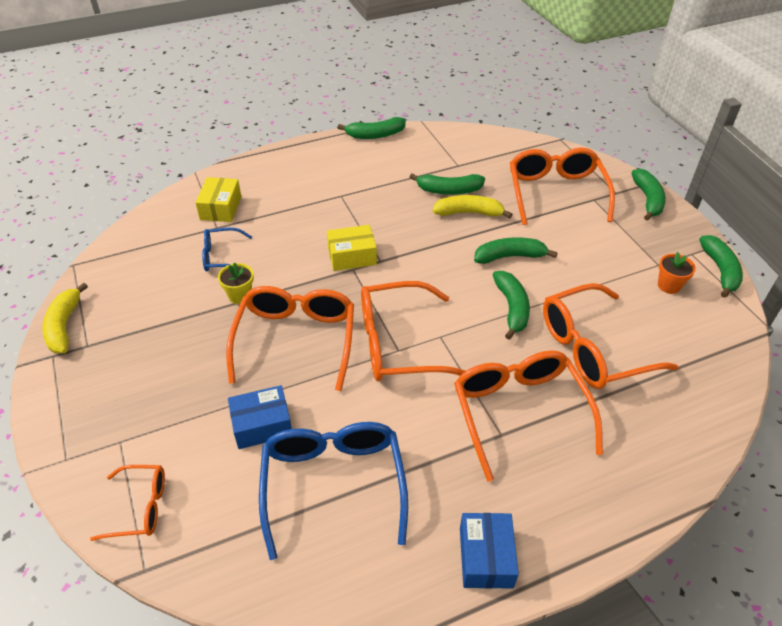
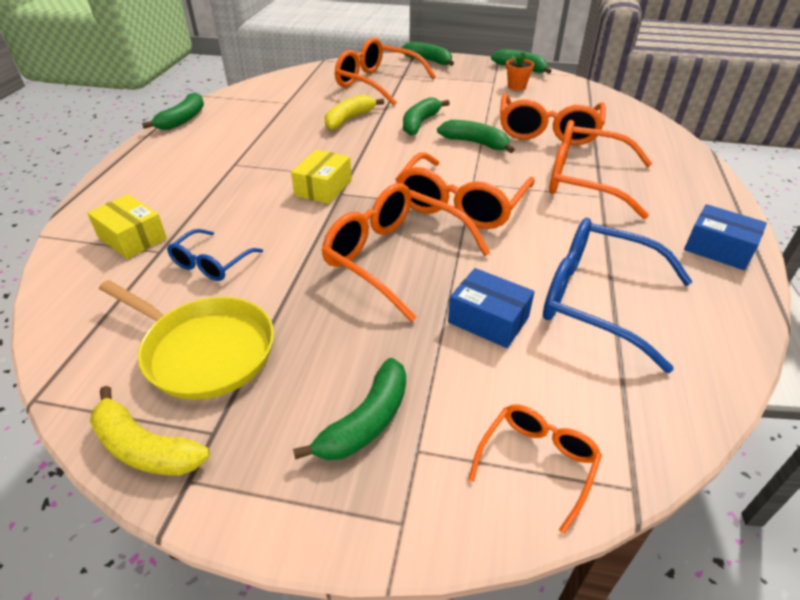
camera: 55 degrees left, 5 degrees down
yellow flower pot [218,262,254,304] -> none
blue box [228,385,292,449] -> blue box turned 75 degrees counterclockwise [448,268,535,348]
green banana [410,174,485,195] -> green banana moved to [293,358,406,460]
none -> yellow pan [99,280,274,400]

